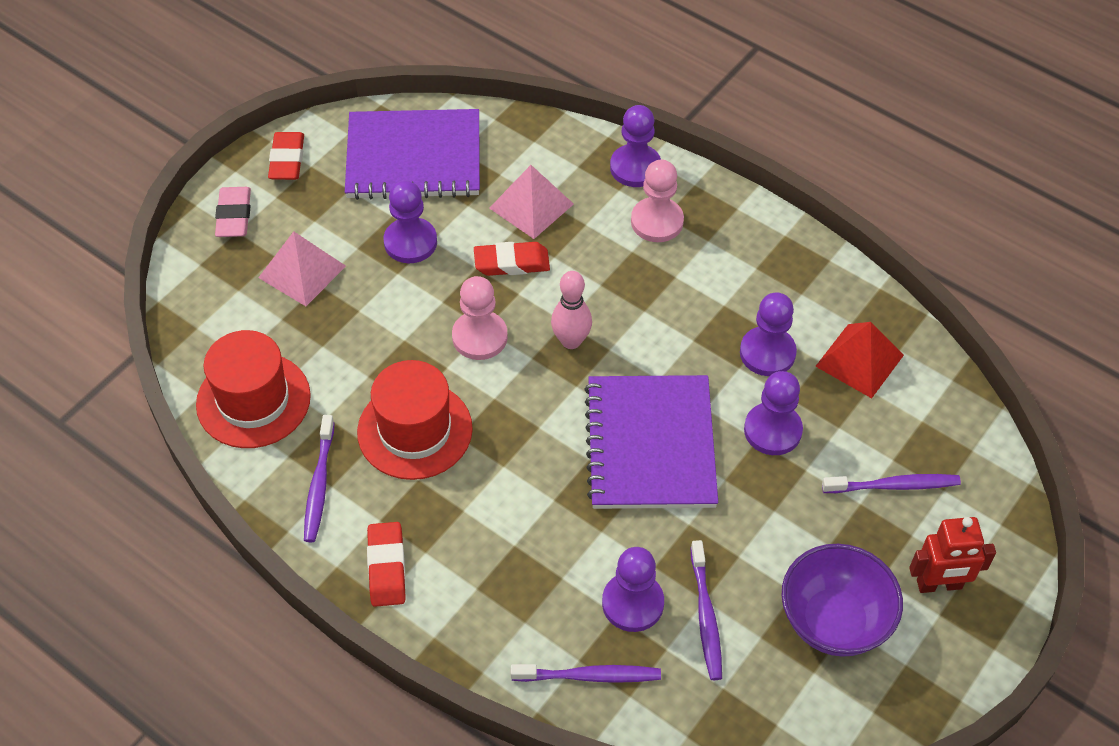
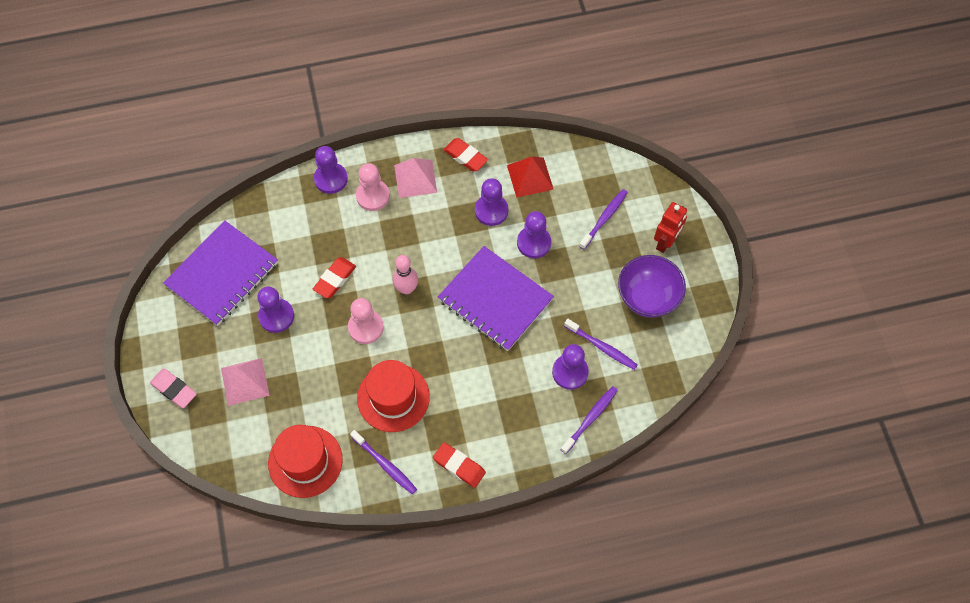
camera: 50 degrees left, 10 degrees up
red eraser [268,132,304,180] -> red eraser moved to [443,138,488,172]
pink pyramid [489,165,574,239] -> pink pyramid moved to [394,158,437,198]

